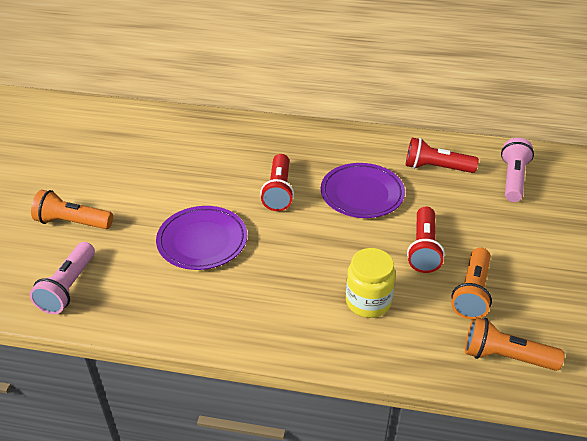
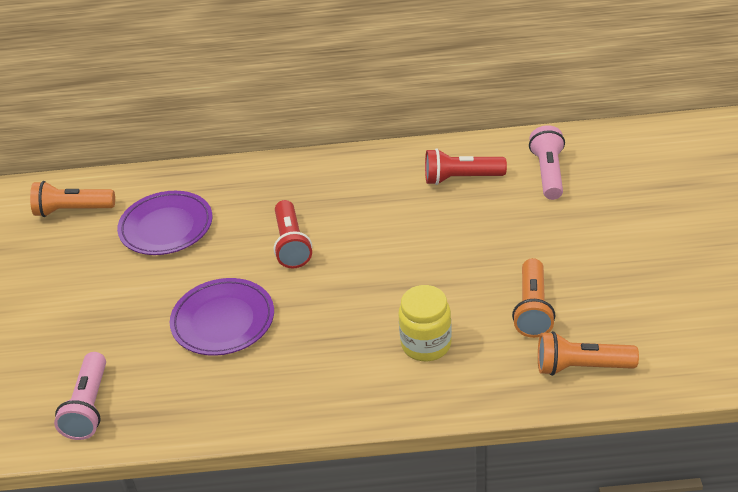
camera: 10 degrees left, 0 degrees up
orange flashlight [31,190,113,229] -> orange flashlight moved to [30,181,115,217]
purple plate [321,163,405,218] -> purple plate moved to [117,191,213,255]
red flashlight [407,206,445,273] -> none

